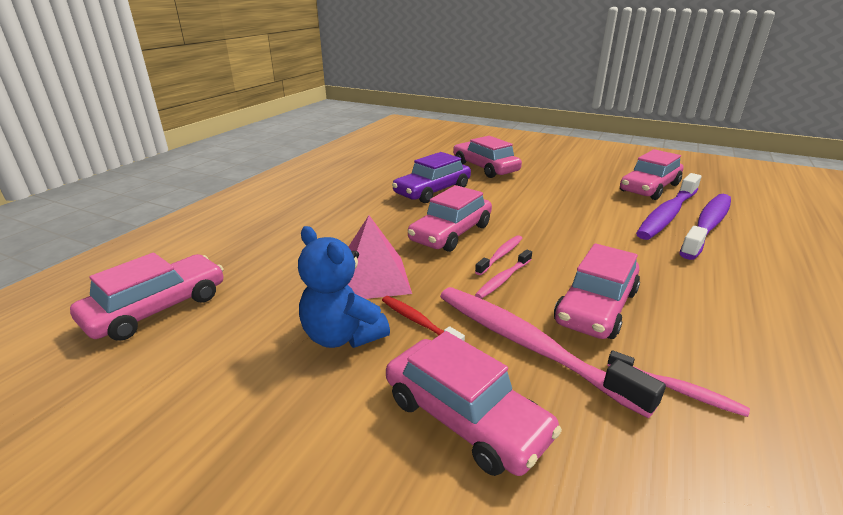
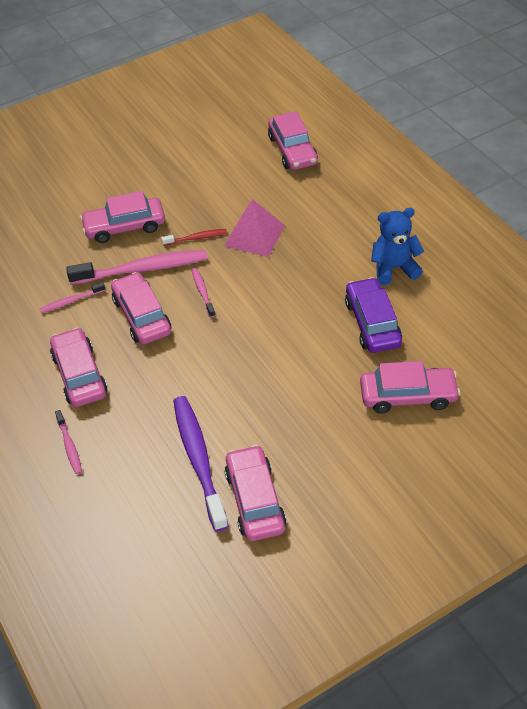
camera: 125 degrees right, 20 degrees up
blue teddy bear [298,226,390,348] -> blue teddy bear moved to [371,208,424,285]
pink car [408,185,492,252] -> pink car moved to [50,328,107,407]
pink toothbrush [475,235,522,275] -> pink toothbrush moved to [55,410,82,474]
purple toothbrush [679,194,731,260] -> none

